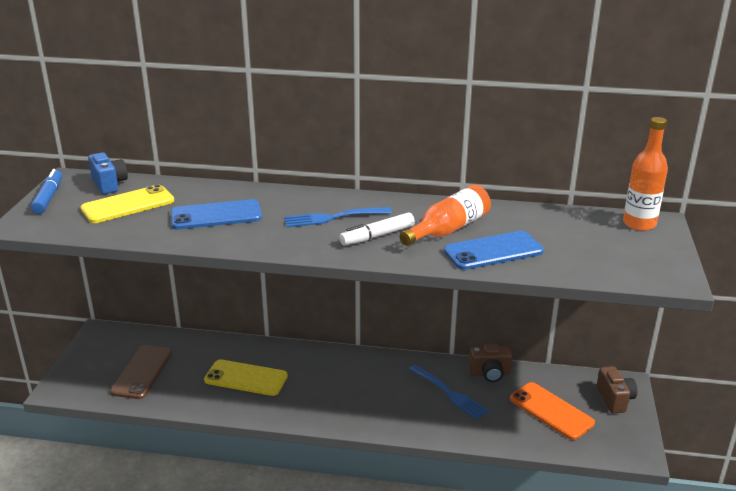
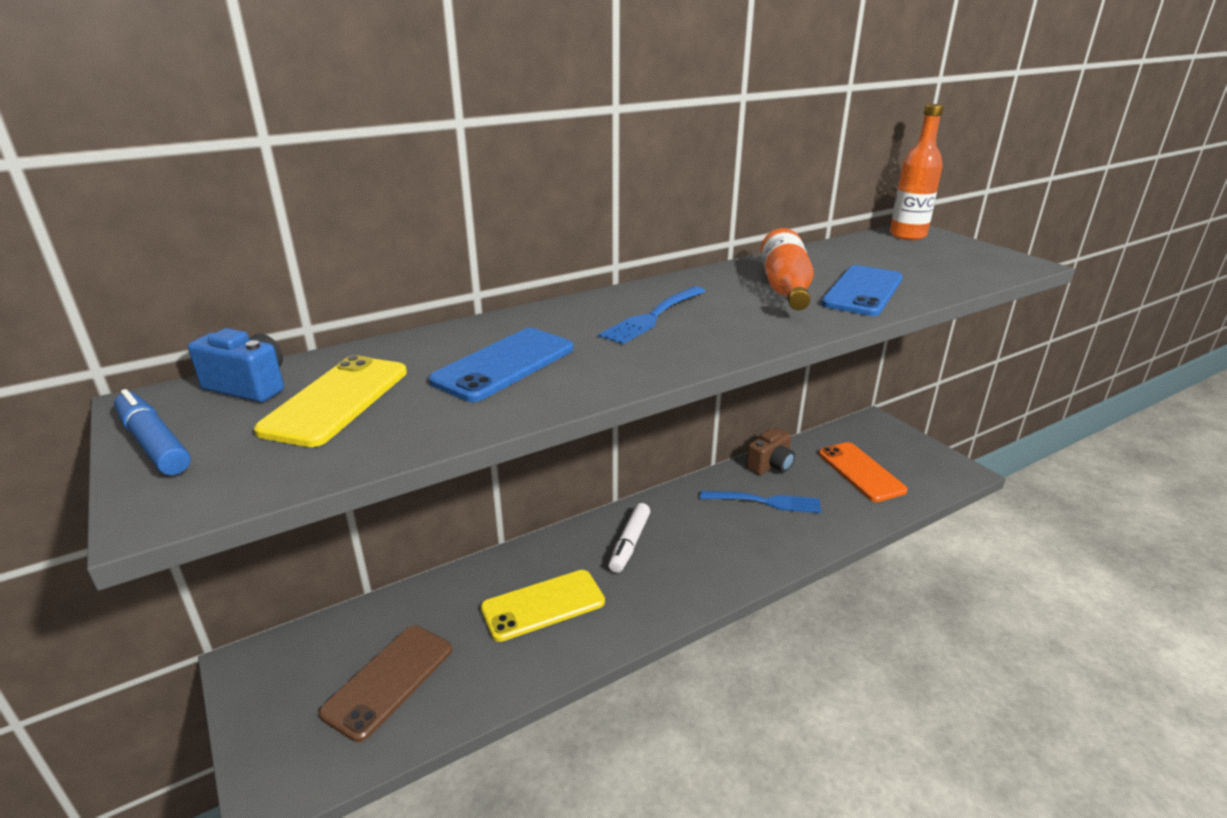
camera: 40 degrees left, 0 degrees up
brown phone [110,345,172,399] -> brown phone turned 60 degrees clockwise [319,625,452,742]
white marker [339,212,415,246] -> white marker moved to [609,503,650,573]
orange phone [510,382,595,440] -> orange phone turned 60 degrees clockwise [819,442,908,502]
brown camera [597,366,637,413] -> none

